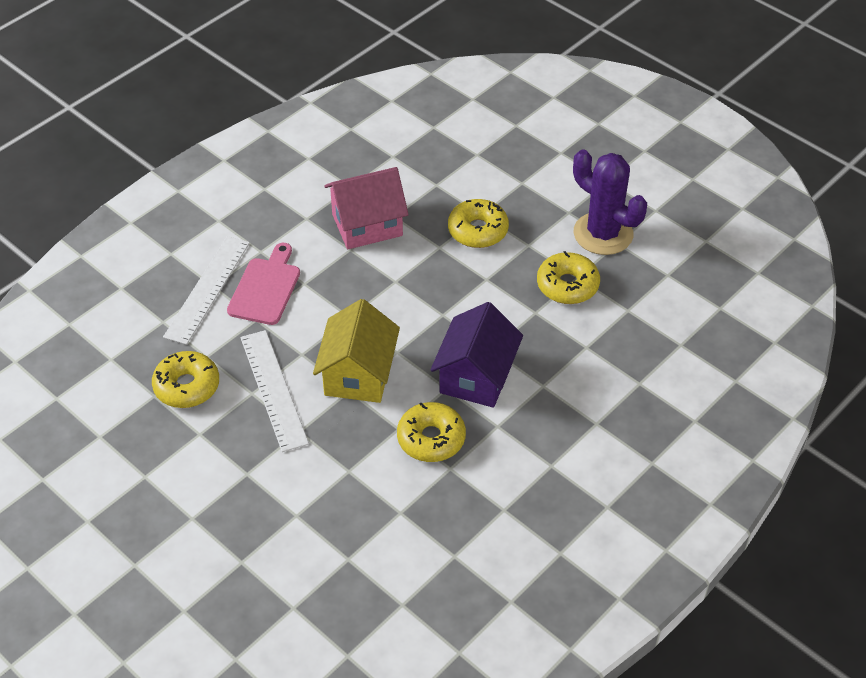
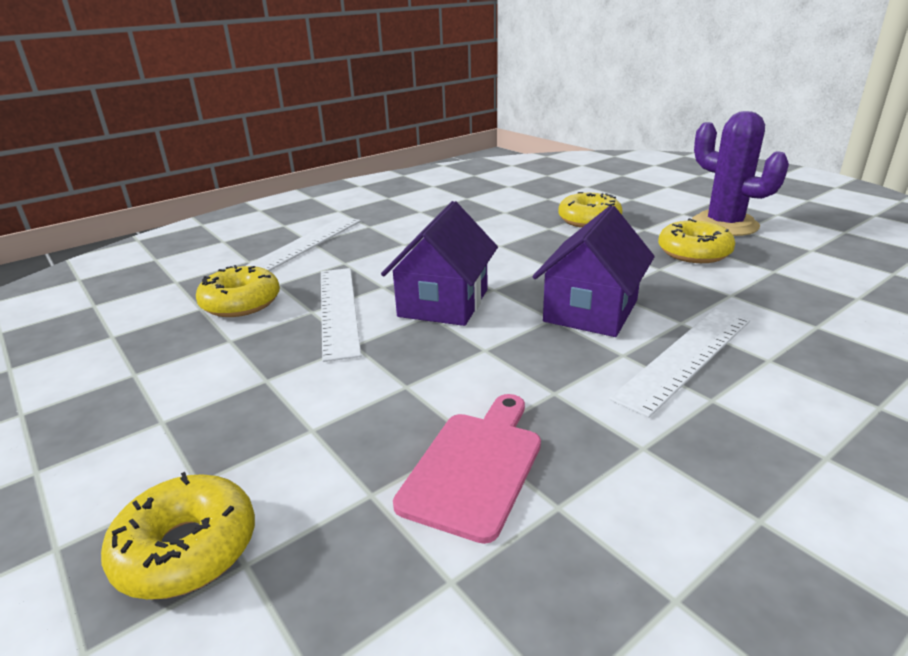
camera: 10 degrees right, 20 degrees down
pink cutting board [227,243,300,325] -> pink cutting board moved to [393,394,541,544]
yellow house [313,299,400,403] -> purple house [381,201,498,326]
pink house [325,167,409,249] -> none
yellow donut [397,402,466,462] -> yellow donut moved to [101,472,255,600]
none -> white ruler [609,309,750,418]

